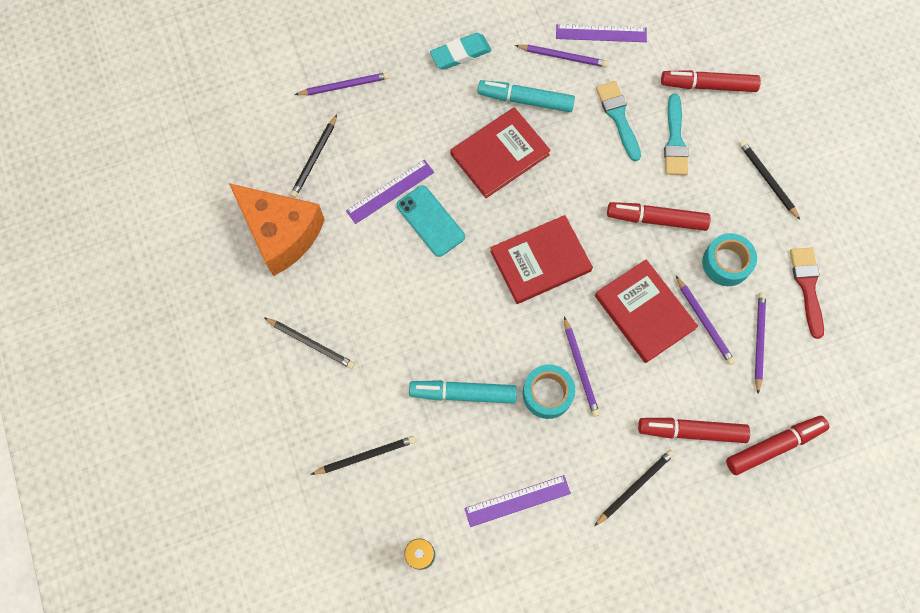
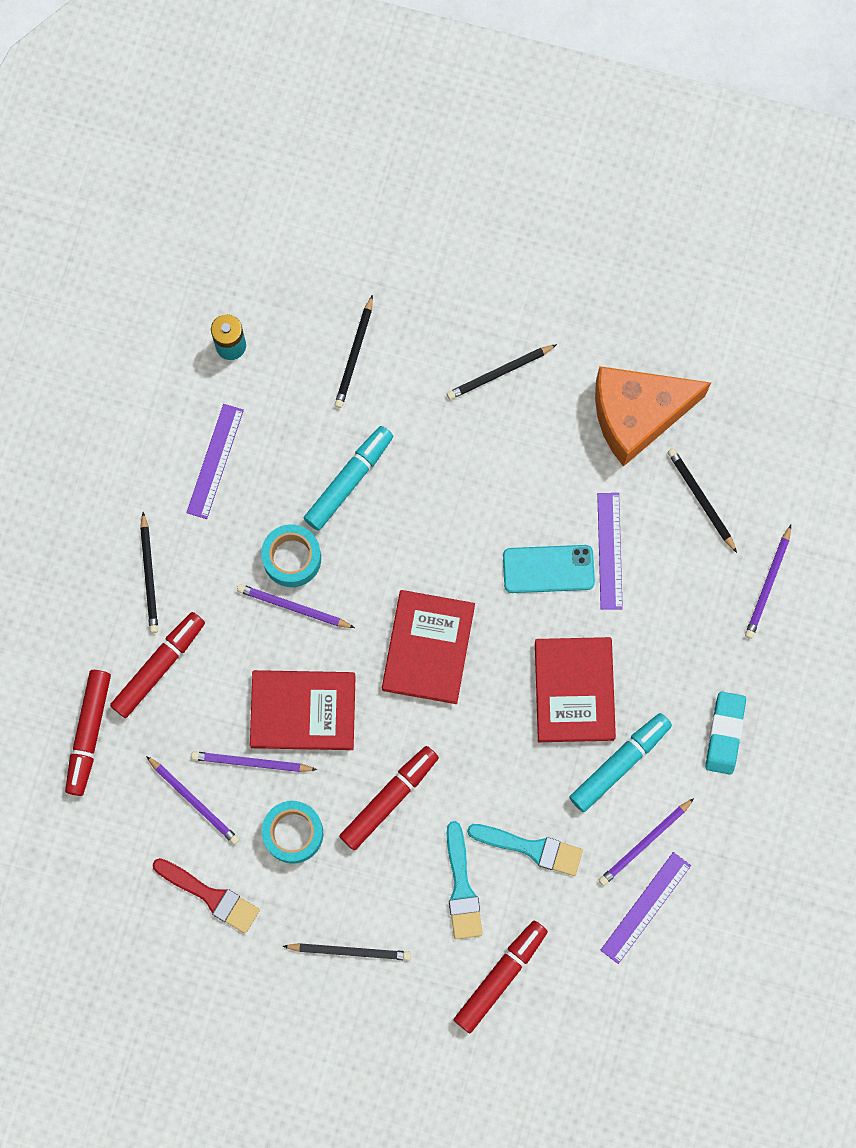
camera: 125 degrees right, 5 degrees up
turquoise brush [664,94,688,175] -> turquoise brush turned 135 degrees counterclockwise [447,821,483,939]

